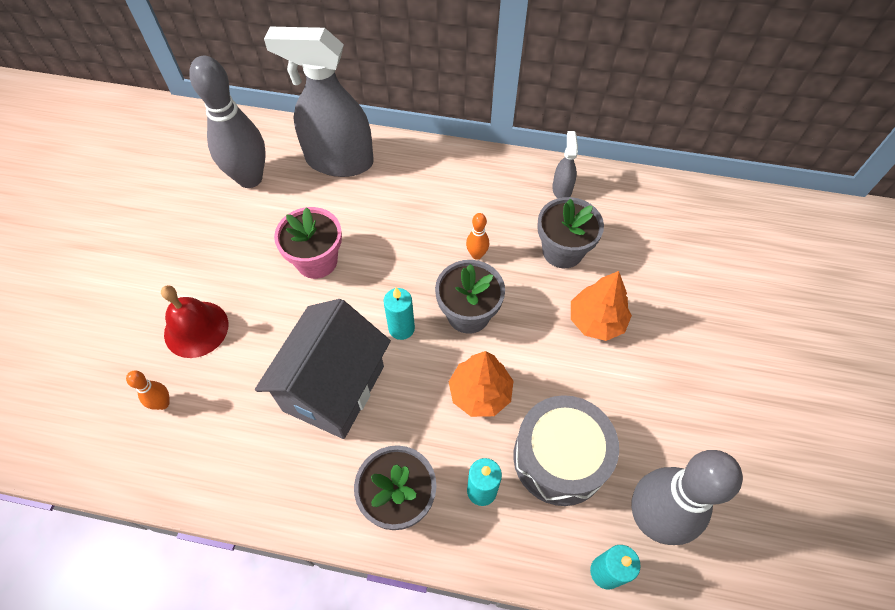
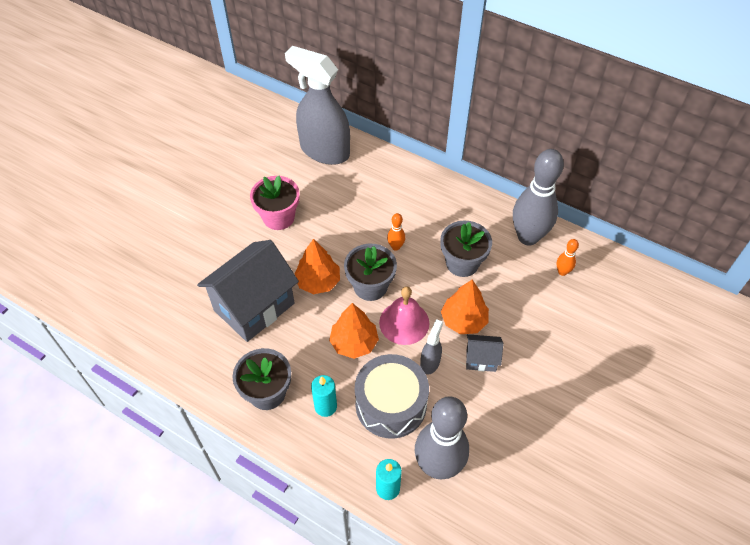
camera: 20 degrees right, 5 degrees down
orange bowling pin [126,370,170,410] -> orange bowling pin moved to [556,239,579,276]
red bell [161,285,229,358] -> none
grey bowling pin [189,56,266,188] -> grey bowling pin moved to [513,149,564,246]
turquoise candle [384,288,415,340] -> orange tree [295,239,340,294]
grey spray bottle [552,131,578,198] -> grey spray bottle moved to [420,319,443,375]
none -> pink bell [379,286,430,345]
none -> grey house [466,334,503,372]

